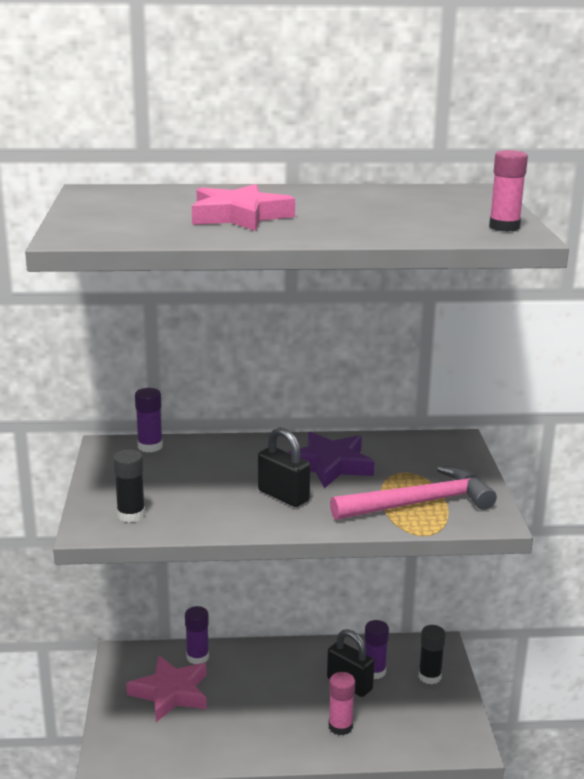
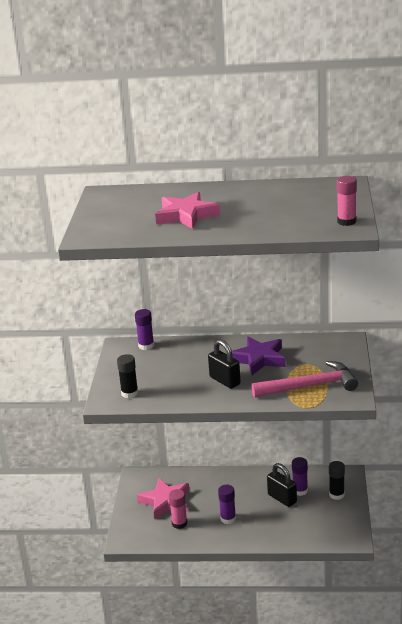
camera: 10 degrees right, 5 degrees up
purple glue stick [185,606,209,664] -> purple glue stick moved to [218,485,236,524]
pink glue stick [328,672,355,735] -> pink glue stick moved to [169,489,187,529]

